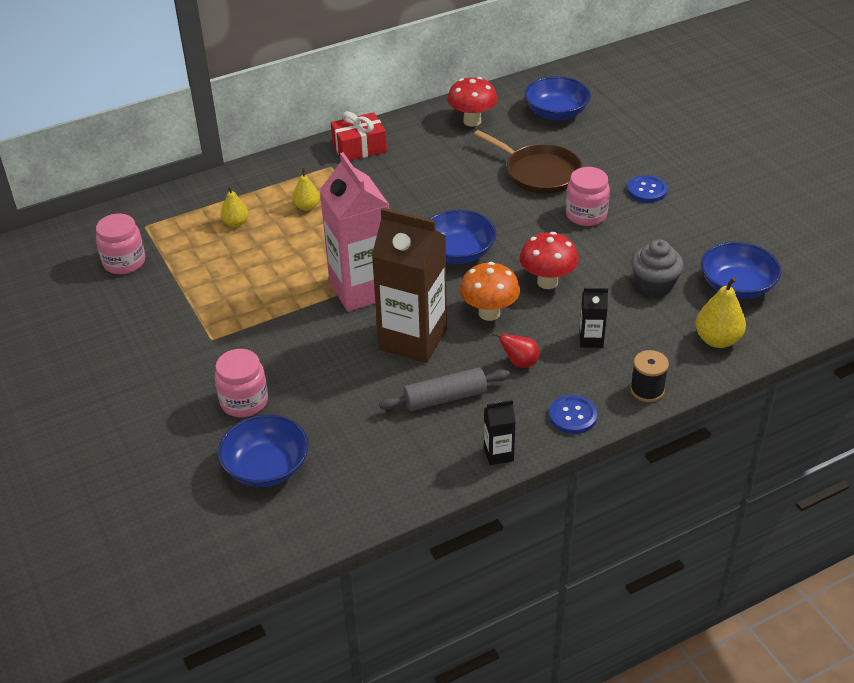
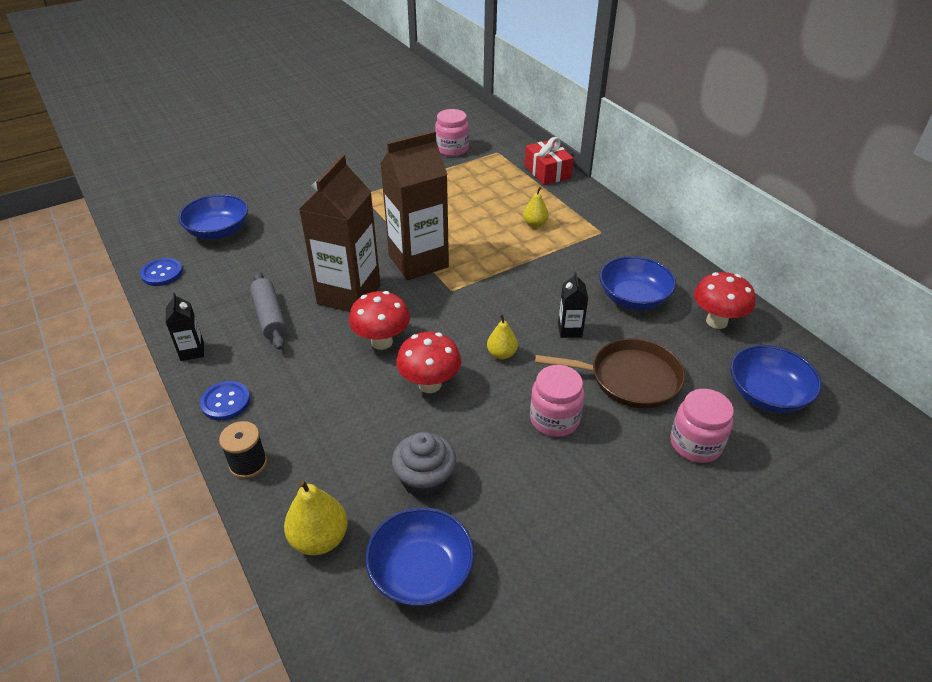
camera: 85 degrees right, 0 degrees up
pink jar [215,349,268,417] -> pink jar moved to [670,389,734,463]
yellow pear [221,186,249,227] -> yellow pear moved to [487,314,518,359]
pink carton [320,152,389,312] -> brown carton [380,131,449,280]
red gift [331,111,387,161] -> red gift moved to [525,137,574,185]
blue bowl [429,210,496,264] -> blue bowl moved to [599,256,676,310]
orange mushroom [460,262,520,321] -> red mushroom [349,291,410,350]
brown pan [474,130,582,194] -> brown pan turned 120 degrees counterclockwise [535,338,685,408]
red pear [492,332,539,368] -> none
black carton [579,288,608,348] -> black carton moved to [558,272,588,338]
blue button [627,175,667,203] -> blue button moved to [140,258,183,286]

